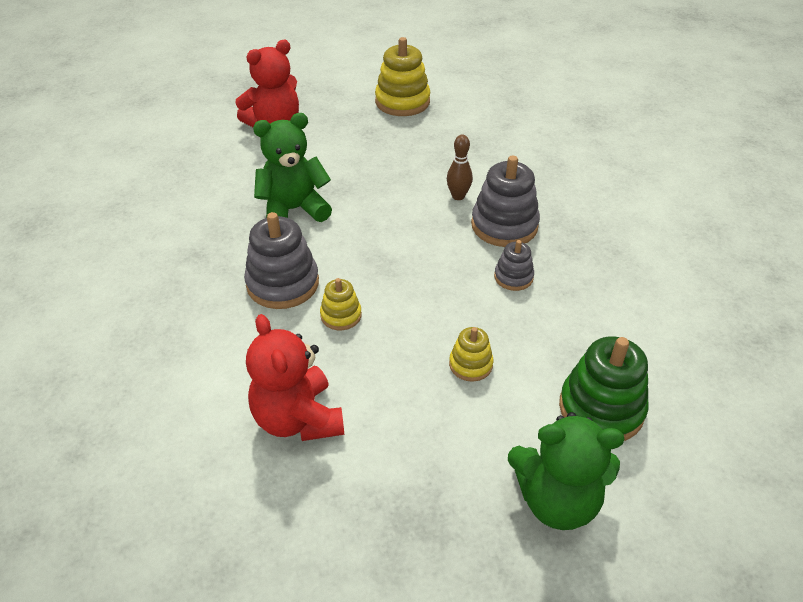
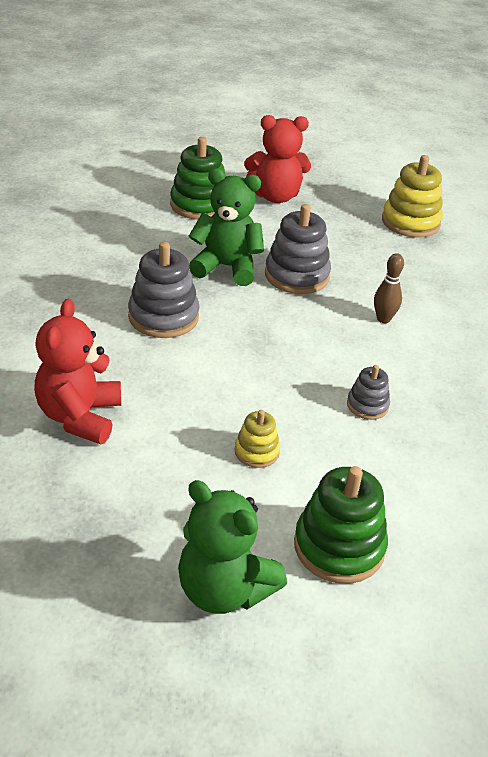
camera: 30 degrees right, 5 degrees down
yellow stacking toy [320,278,362,330] -> none
grey stacking toy [471,156,540,247] -> grey stacking toy moved to [265,204,331,294]
none -> green stacking toy [170,137,225,220]

